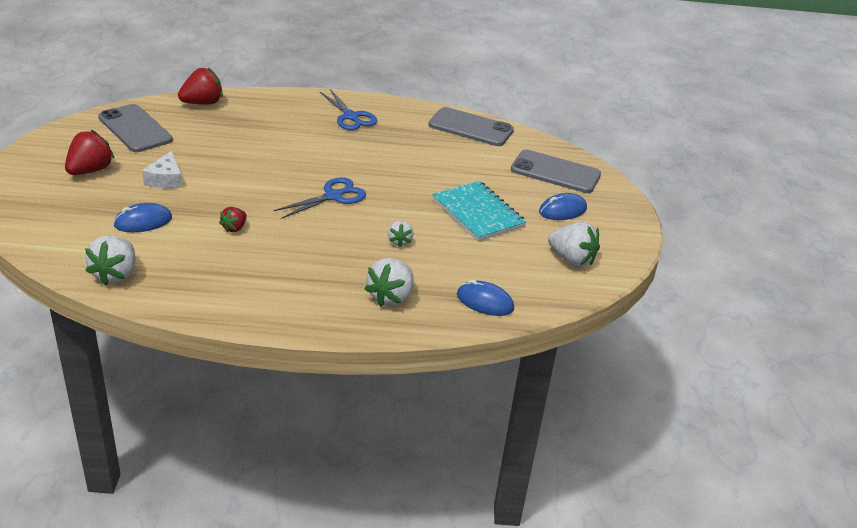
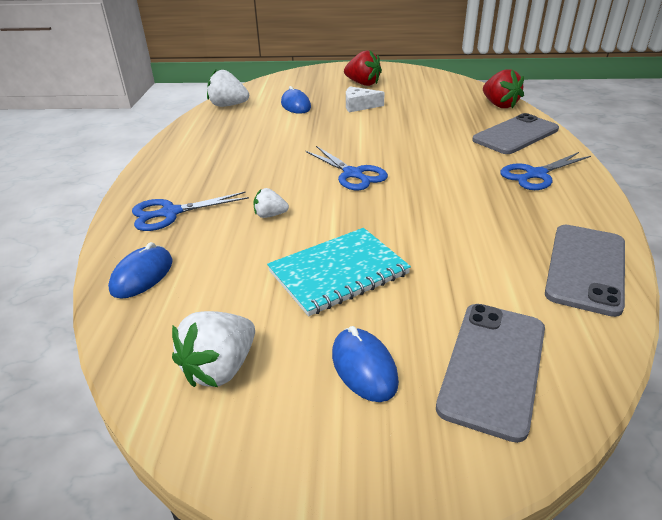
camera: 95 degrees right, 0 degrees up
grey phone [98,104,173,152] -> grey phone moved to [472,113,559,154]
red strawberry [219,207,247,232] -> none
white strawberry [365,258,414,307] -> blue scissors [132,192,249,231]

